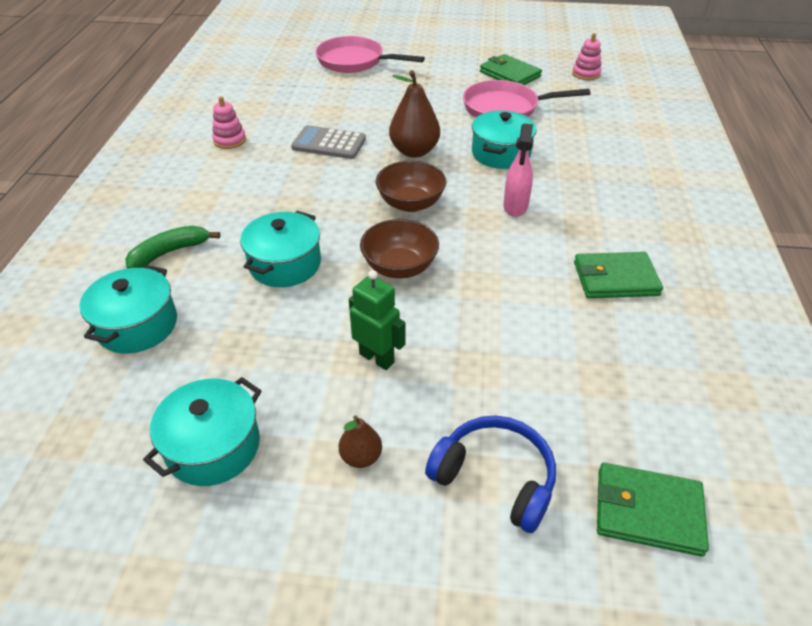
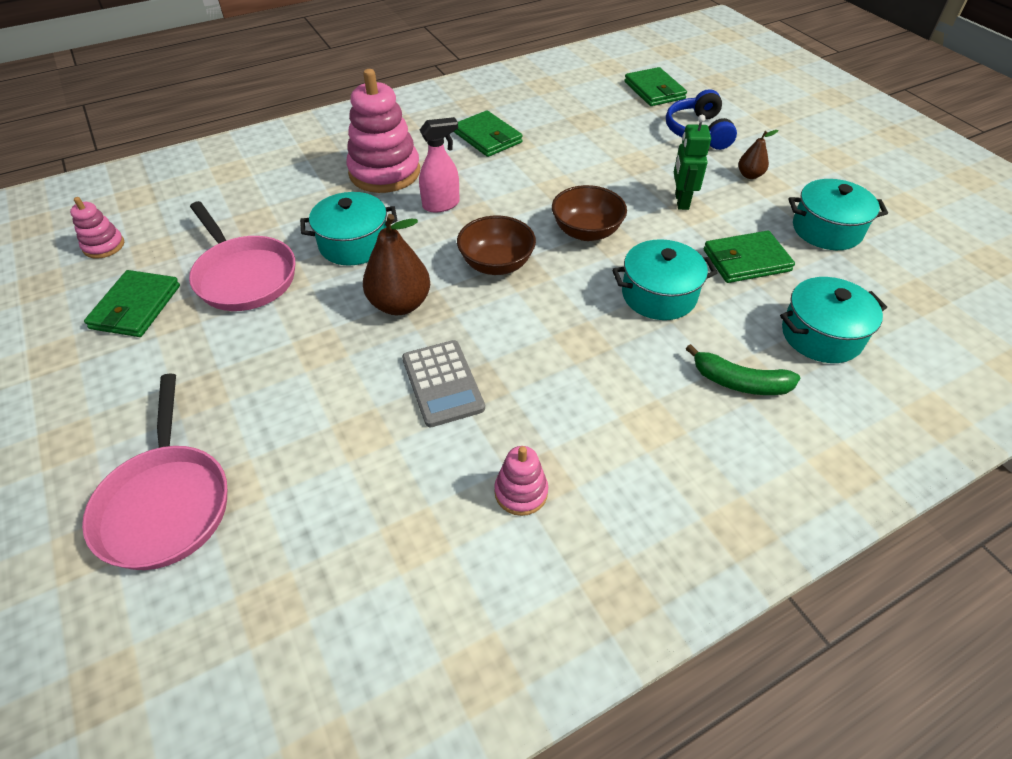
camera: 125 degrees left, 5 degrees up
none -> pink stacking toy [346,69,420,193]
none -> green wallet [704,231,795,283]

